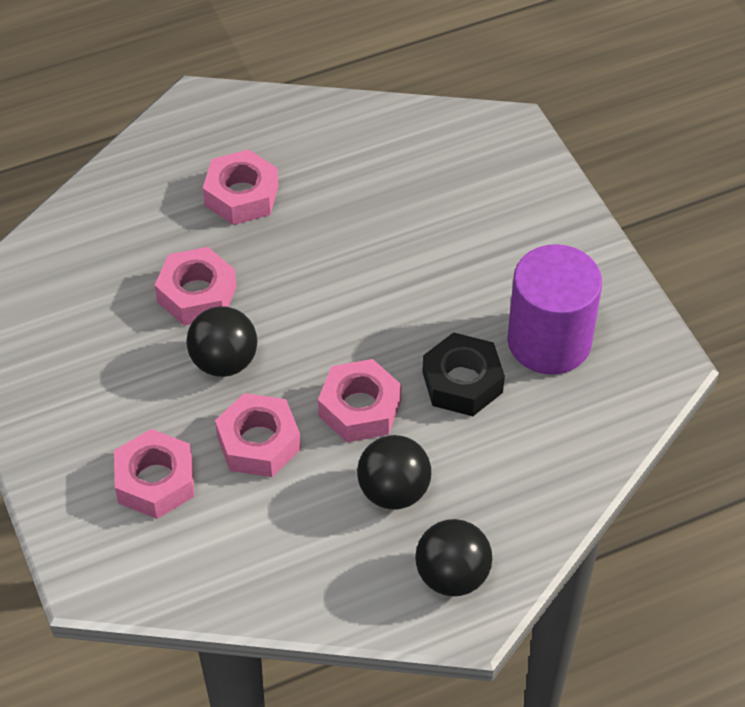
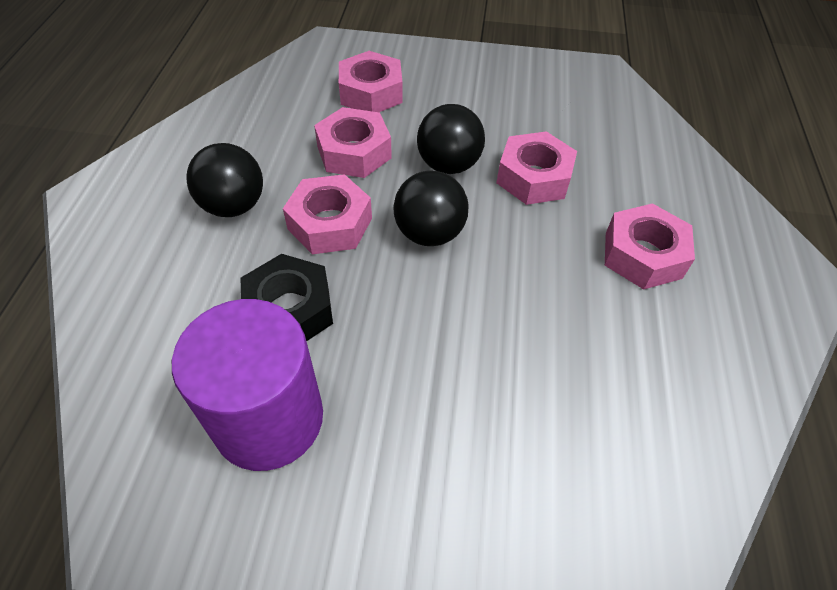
camera: 120 degrees right, 0 degrees up
black ball [415,519,492,596] -> black ball moved to [393,171,469,246]

